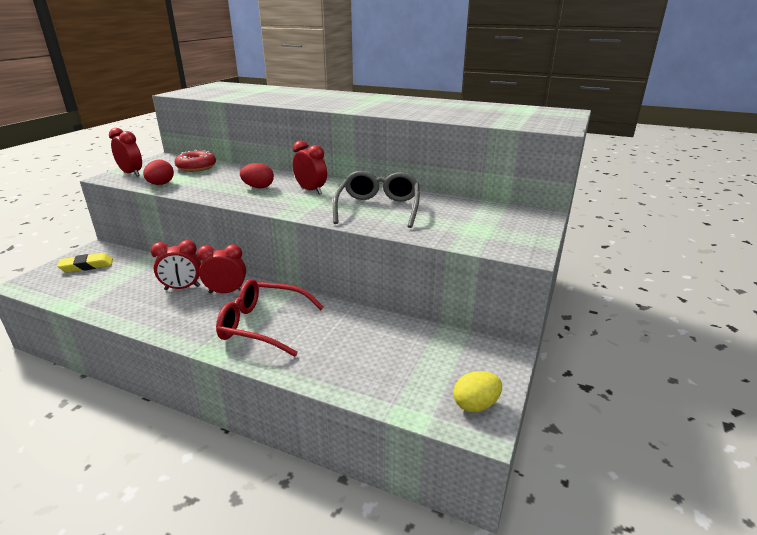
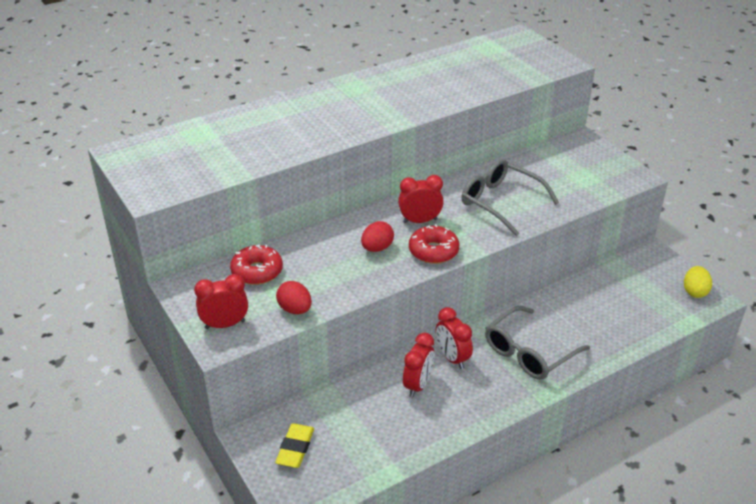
camera: 55 degrees left, 10 degrees up
red clock [197,244,246,294] -> red clock turned 60 degrees counterclockwise [435,307,473,369]
red glasses [216,279,324,357] -> grey glasses [485,306,590,380]
none -> red donut [409,224,459,264]

